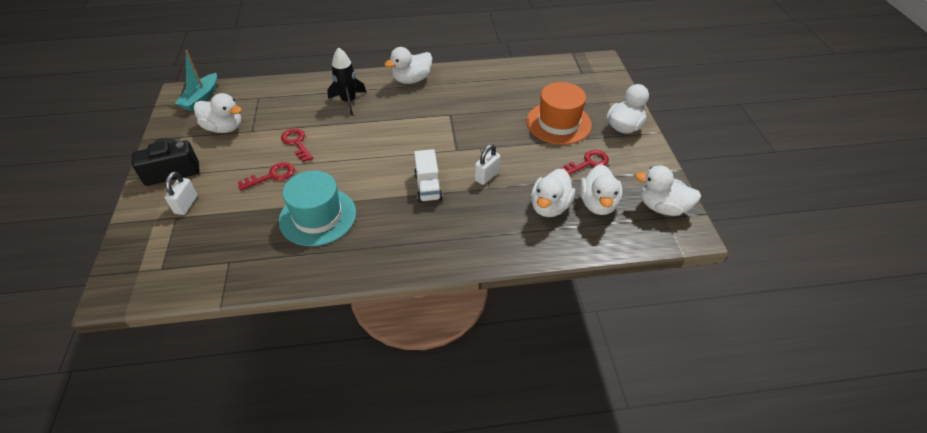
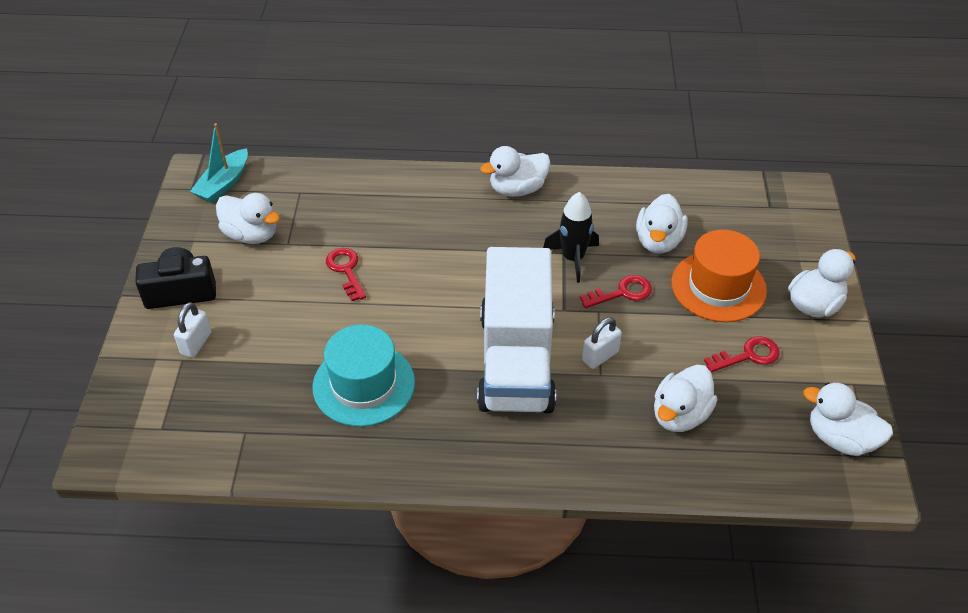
camera: 10 degrees right, 0 degrees up
red key [238,162,295,191] -> red key moved to [580,275,652,308]
black rocket [327,47,366,115] -> black rocket moved to [543,192,599,283]
white truck [414,149,443,202] -> white truck [477,247,556,413], size x2.24
white duck [580,164,622,215] -> white duck moved to [636,194,688,254]

